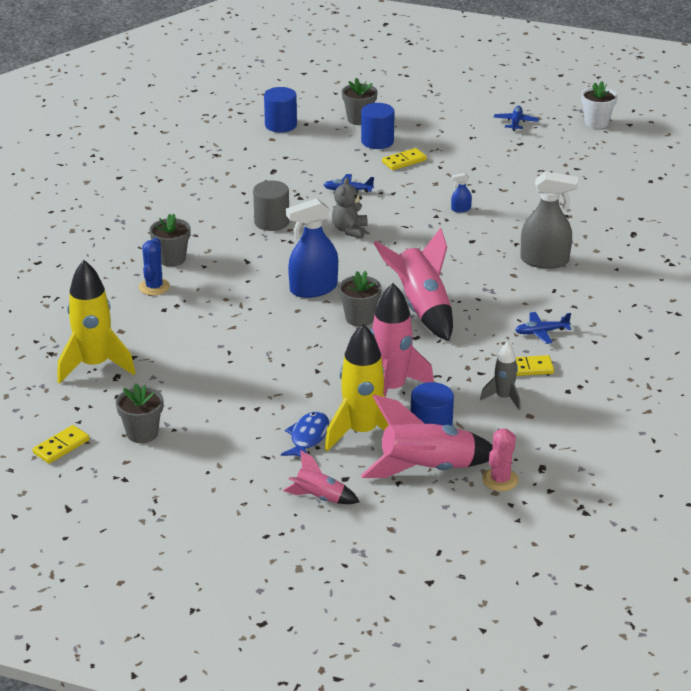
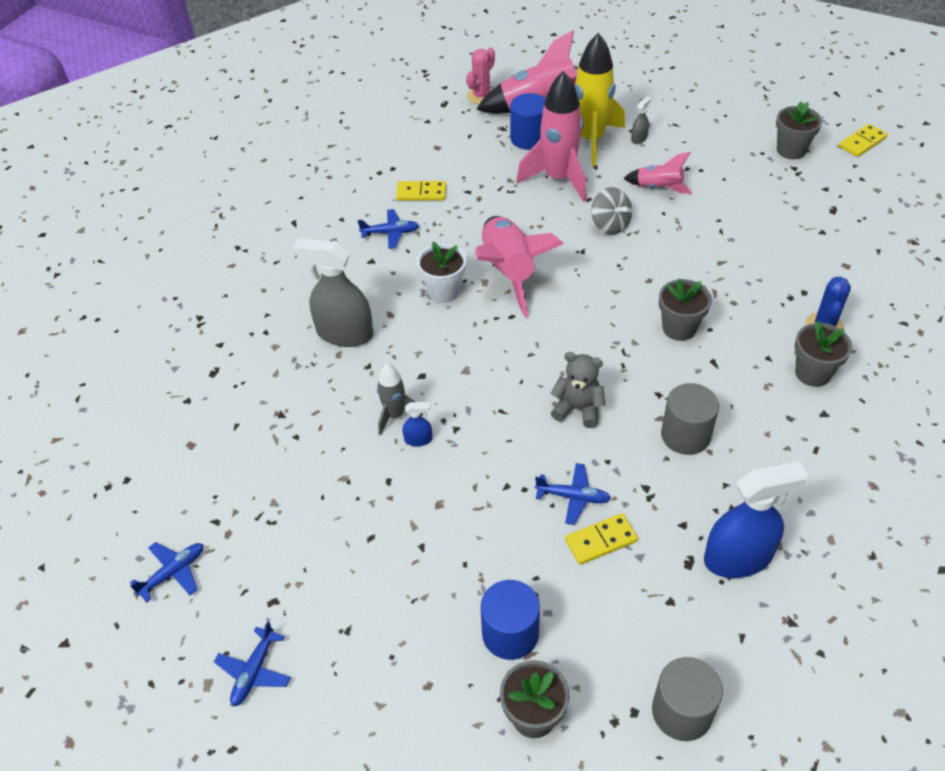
camera: 170 degrees left, 15 degrees up
yellow rocket [57,260,135,384] -> none
blue cylinder [264,87,297,133] -> grey cylinder [652,657,723,741]
blue fish [281,411,329,457] -> grey spray bottle [631,96,651,144]
pink rocket [283,450,360,504] -> pink rocket moved to [623,152,693,194]
blue spray bottle [286,198,338,298] -> blue spray bottle moved to [704,461,808,578]
grey teddy bear [332,177,368,239] -> grey teddy bear turned 90 degrees counterclockwise [550,352,605,428]
grey flower pot [338,271,382,327] -> grey flower pot moved to [659,279,712,341]
yellow domino [382,148,427,170] -> yellow domino moved to [565,513,638,565]
grey rocket [480,342,521,410] -> grey rocket moved to [377,363,423,435]
white flower pot [581,81,618,129] -> white flower pot moved to [417,242,466,303]
none -> blue plane [130,542,203,602]
none -> grey spinning top [591,187,632,235]

